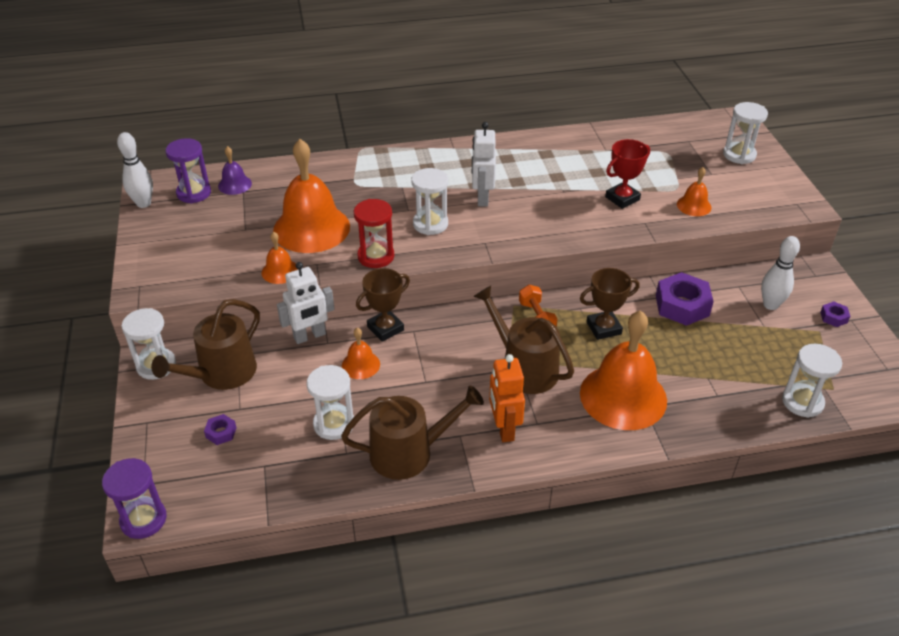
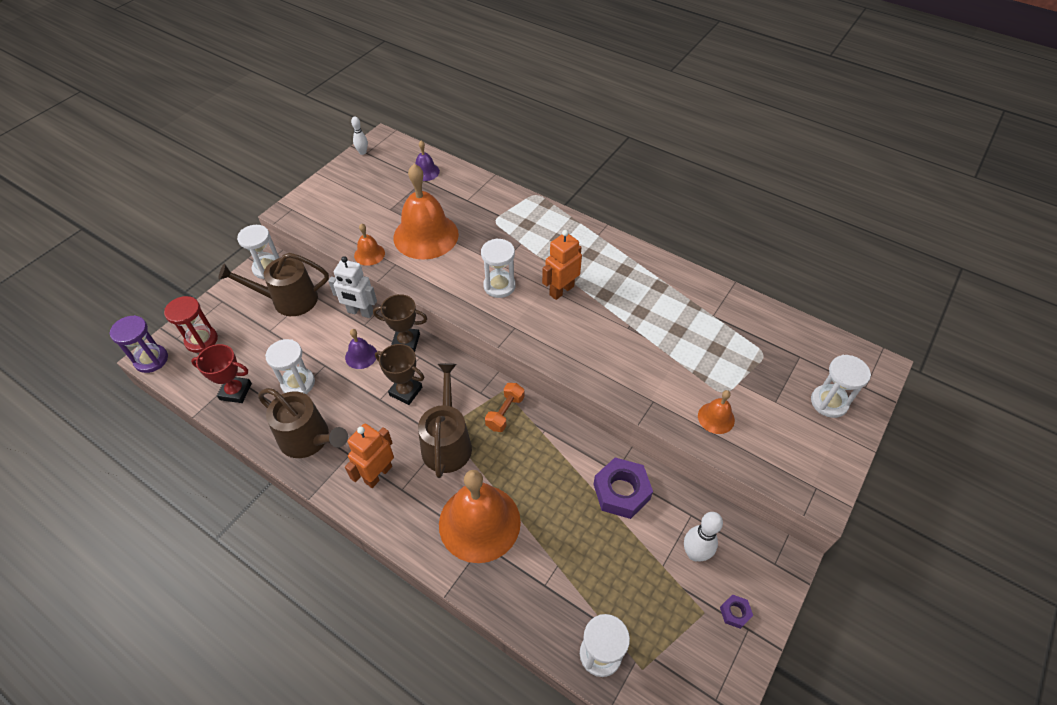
camera: 45 degrees right, 10 degrees up
white bowling pin [117,132,153,208] -> white bowling pin [351,117,368,155], size x0.64
purple hourglass [165,138,211,203] -> none
purple nut [204,414,237,445] -> none
orange bell [342,327,380,379] -> purple bell [345,329,377,369]
red hourglass [354,199,394,268] -> red hourglass moved to [164,296,218,353]
white robot [472,122,496,206] -> orange robot [542,230,582,300]
brown trophy [580,268,640,340] -> brown trophy moved to [375,344,424,405]
red trophy [605,139,650,209] -> red trophy moved to [191,344,252,403]

